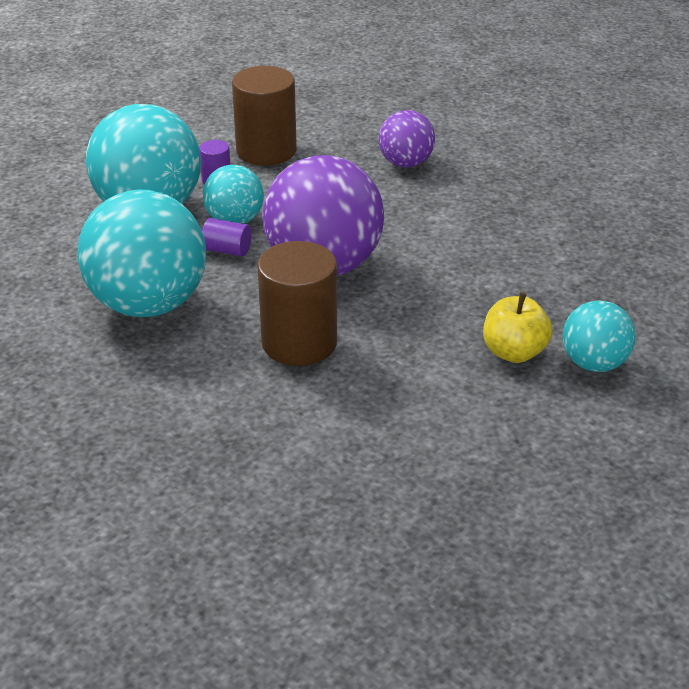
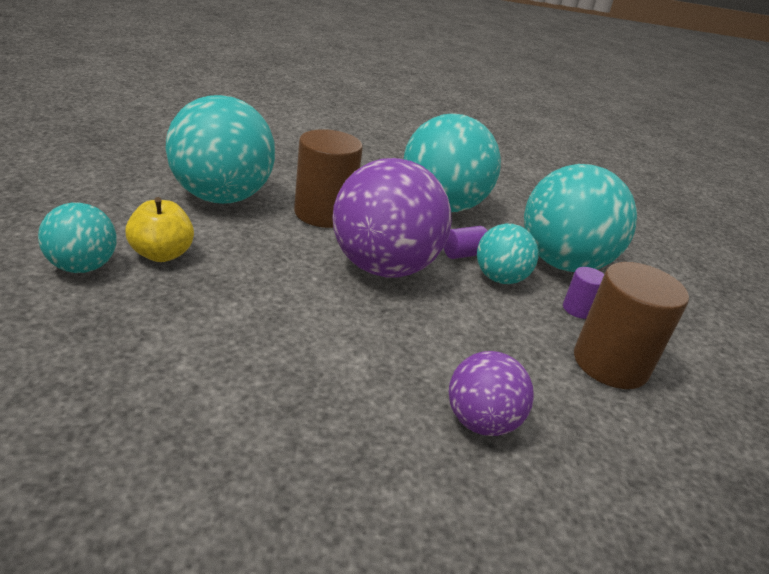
camera: 130 degrees right, 5 degrees down
none -> turquoise ball [165,95,275,204]

